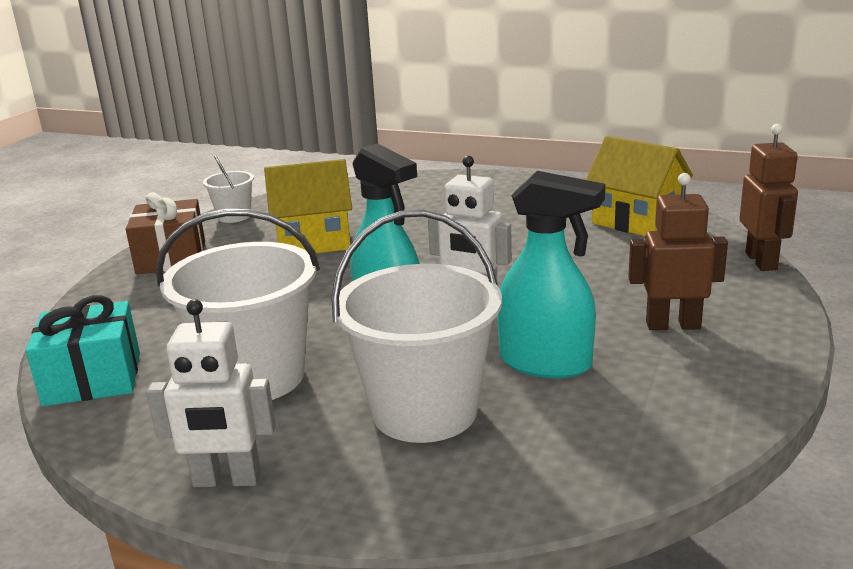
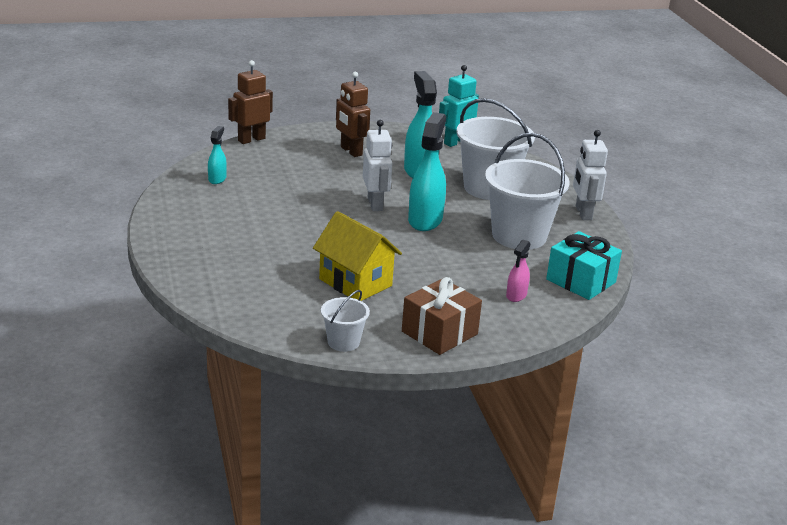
camera: 130 degrees left, 5 degrees up
white robot [146,299,276,487] -> white robot turned 150 degrees counterclockwise [573,130,608,220]
yellow house [586,136,693,236] -> turquoise spray bottle [208,126,227,184]
none -> turquoise robot [439,65,479,147]
none -> pink spray bottle [506,240,530,302]

